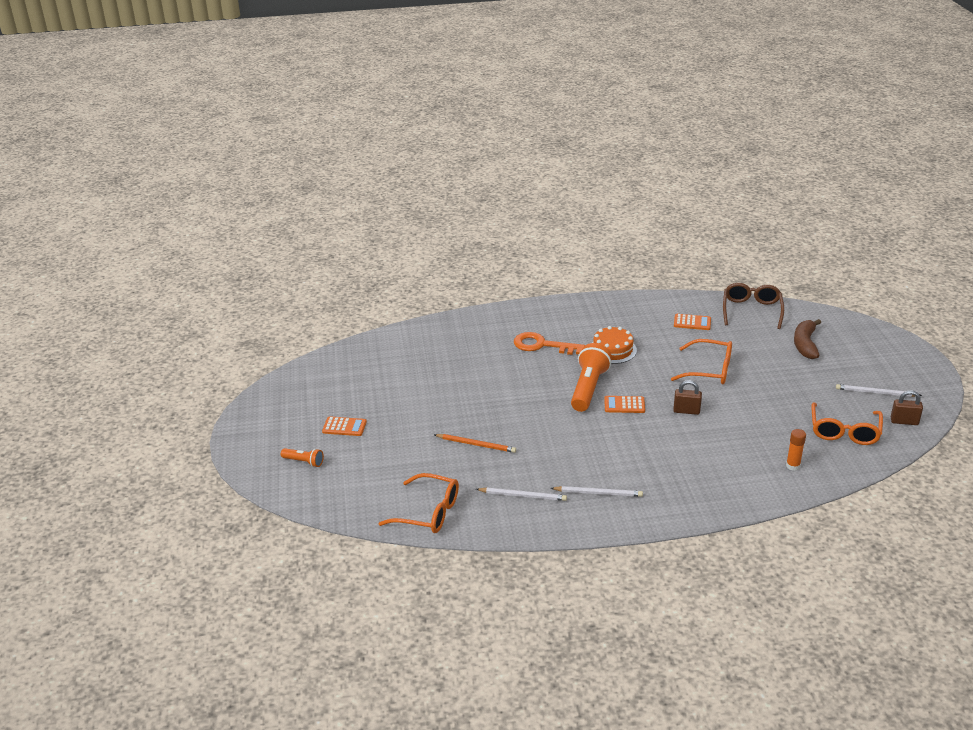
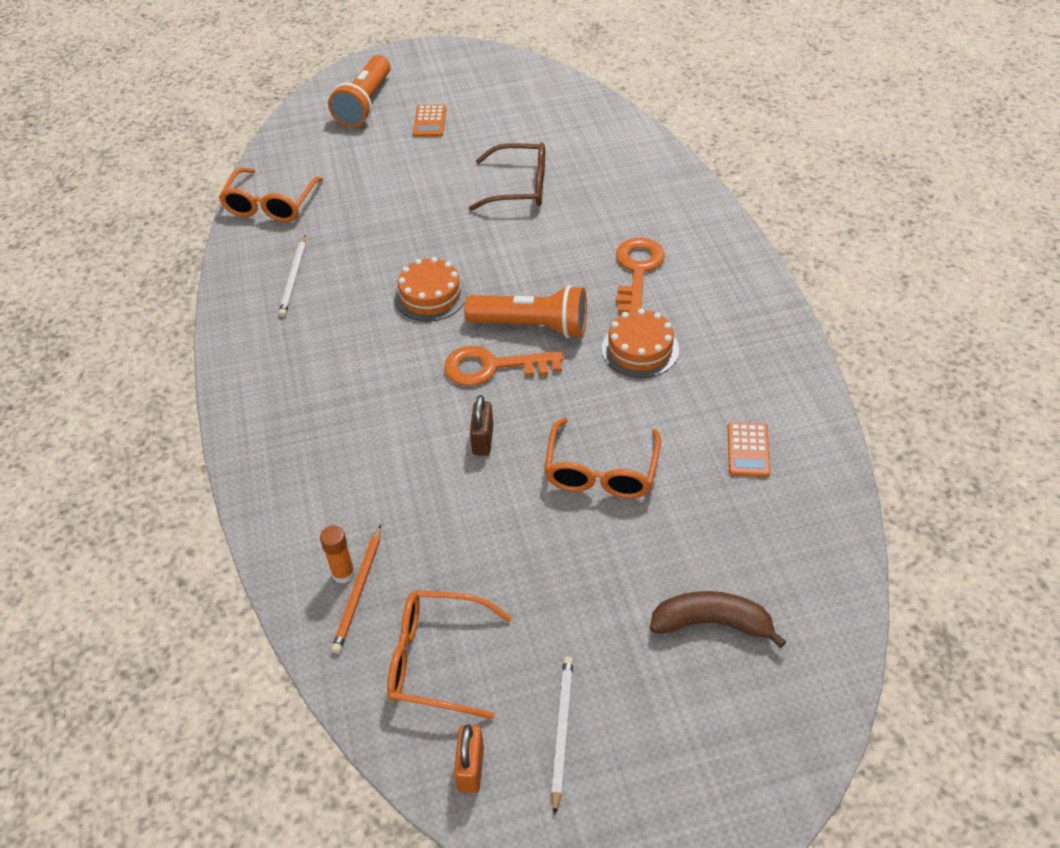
camera: 85 degrees right, 15 degrees up
orange flashlight [281,448,324,467] -> orange flashlight [328,55,391,127], size x1.99
orange pencil [434,434,516,453] -> orange pencil moved to [331,525,381,654]
white pencil [551,486,643,497] -> none
orange calculator [604,396,645,413] -> orange key [444,346,563,386]
brown glasses [723,283,784,329] -> brown glasses moved to [469,143,545,211]
brown padlock [890,390,923,425] -> orange padlock [454,724,484,793]
none -> orange cake [394,257,467,321]

